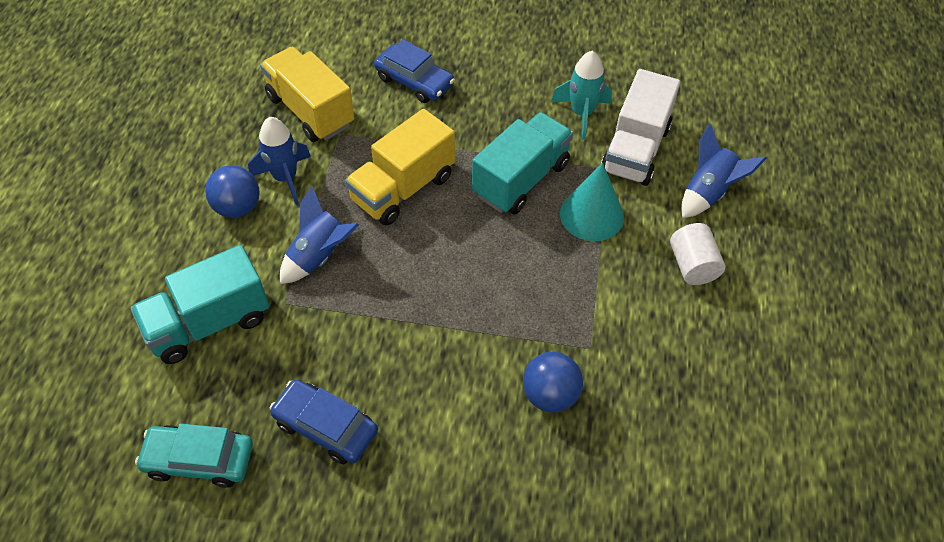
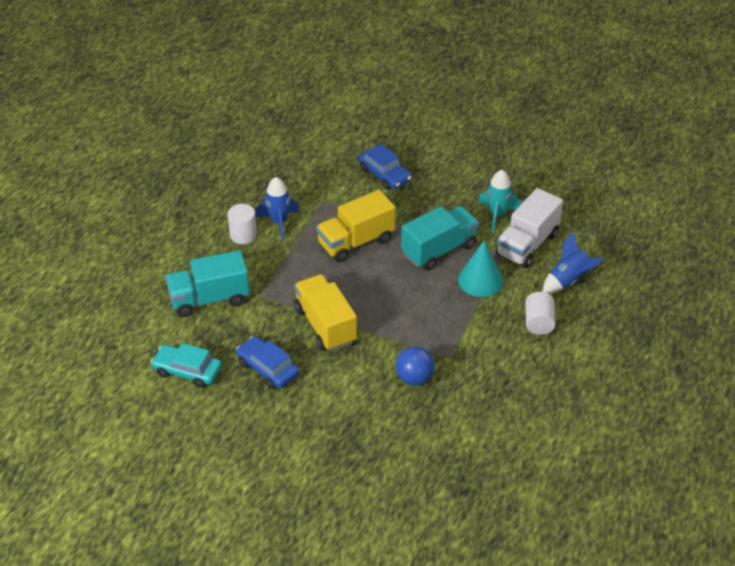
camera: 15 degrees right, 10 degrees down
blue ball [205,165,260,218] -> white cylinder [228,204,257,244]
yellow truck [260,47,354,142] -> yellow truck moved to [294,274,357,351]
blue rocket [280,186,359,284] -> none

